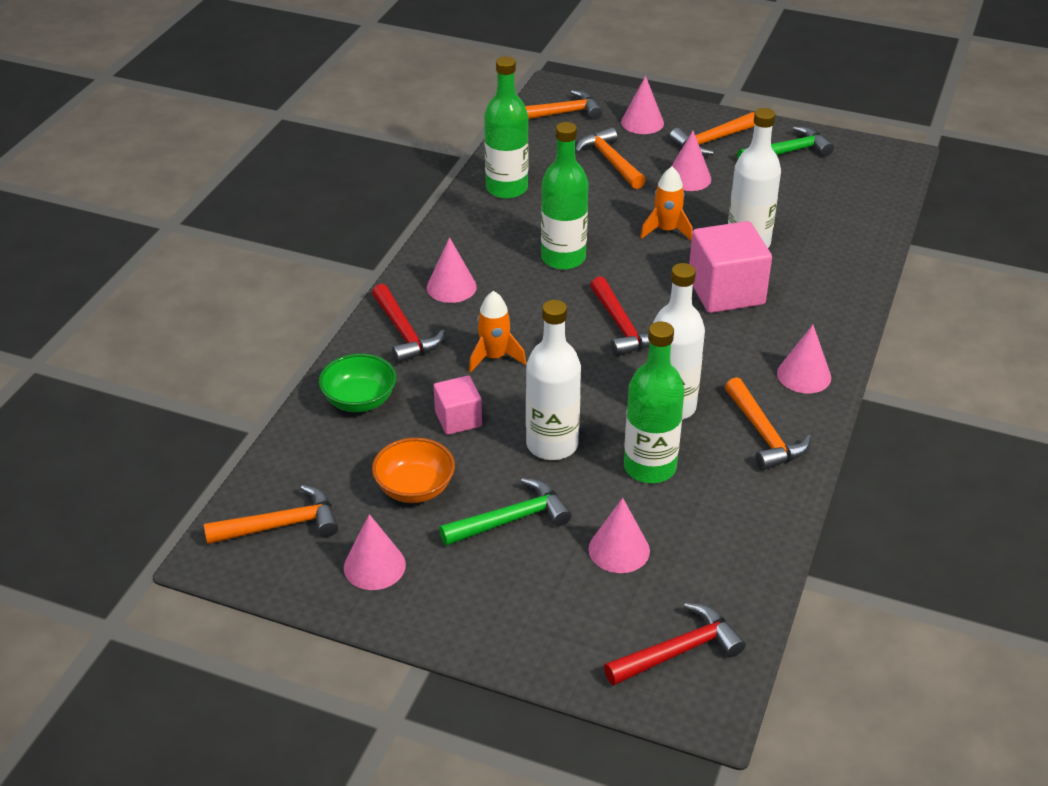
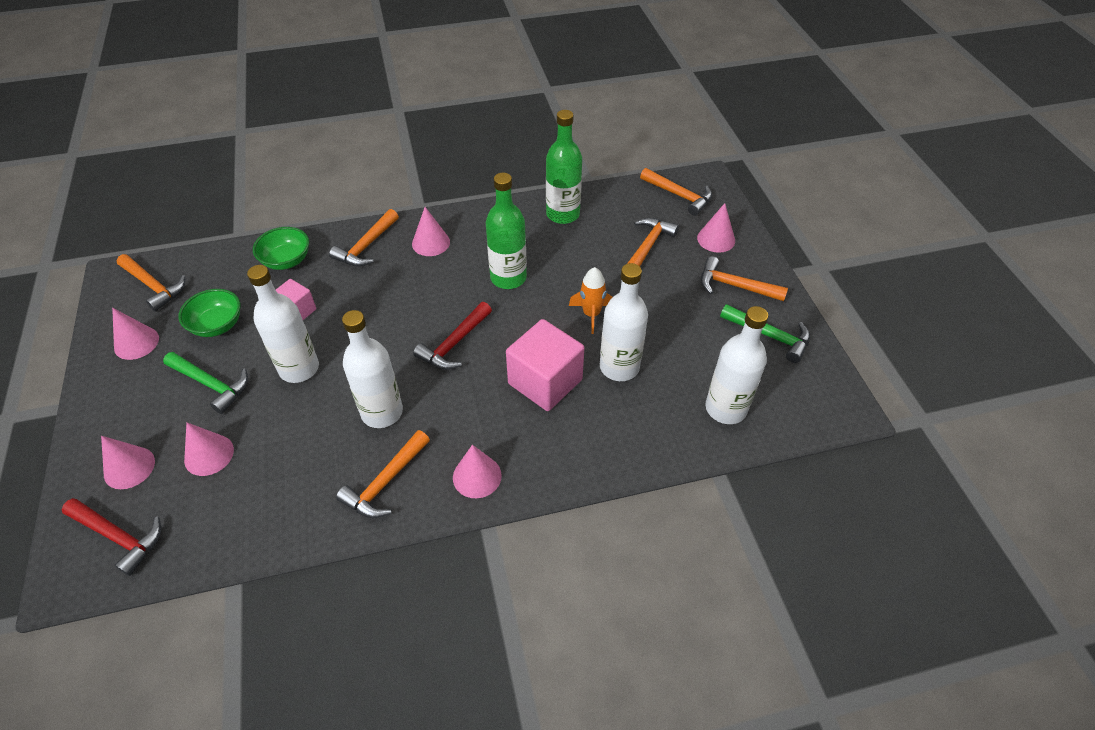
camera: 55 degrees right, 10 degrees up
red hammer [372,284,445,364] -> orange hammer [329,209,399,267]
orange bowl [372,437,455,503] -> green bowl [178,289,241,337]
orange rocket [469,291,526,373] -> none
green bottle [624,321,684,483] -> none
pink cone [671,131,711,191] -> pink cone moved to [101,436,155,489]
none -> white bottle [706,306,768,424]

